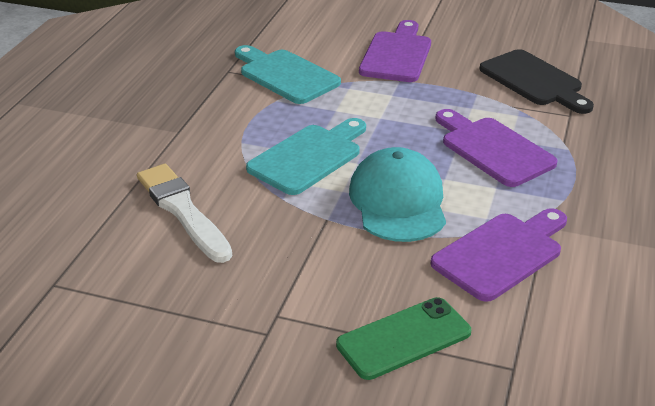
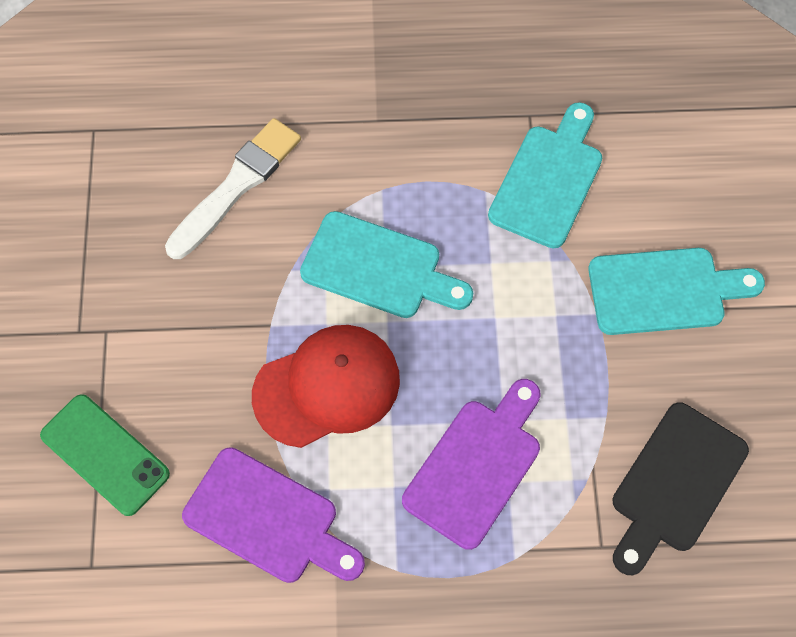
camera: 70 degrees right, 30 degrees up
turquoise cap [349,147,446,242] -> red cap [252,325,400,448]
purple cutting board [359,20,431,82] -> turquoise cutting board [588,248,765,335]

